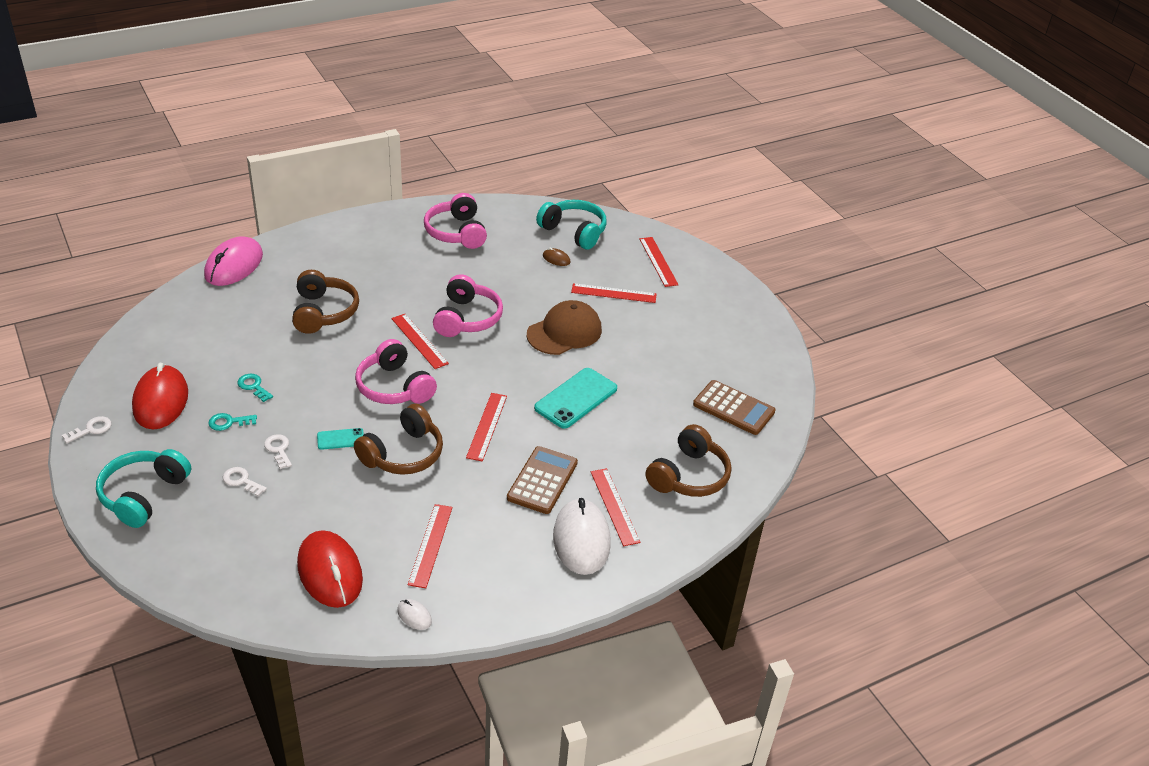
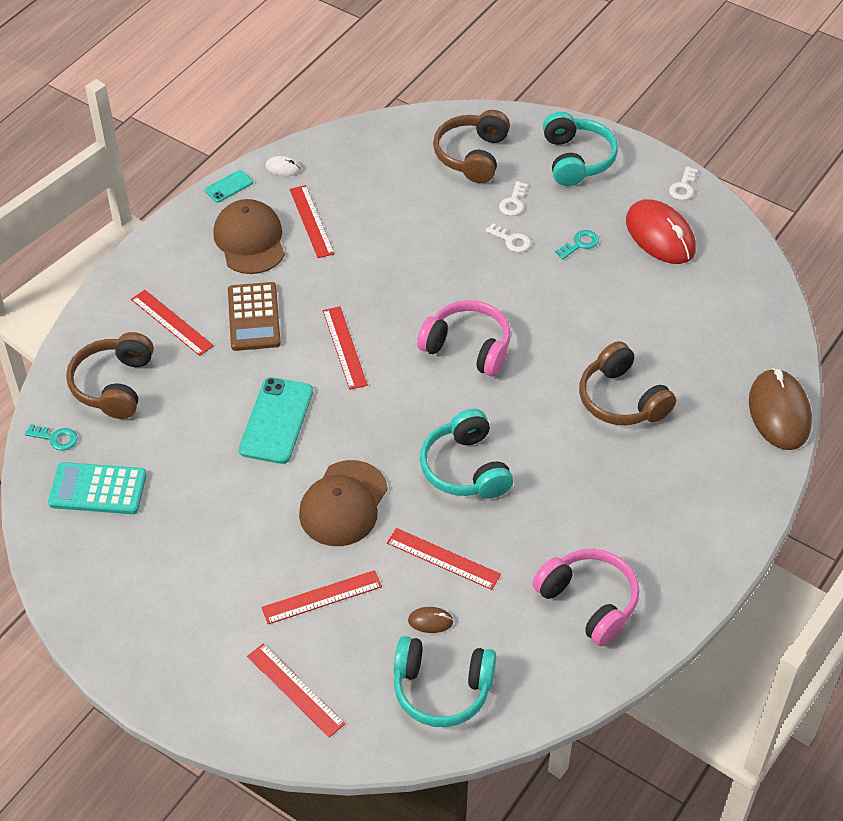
camera: 155 degrees right, 10 degrees up
pink mouse [204,236,263,286] -> brown mouse [749,368,812,450]
white key [223,467,267,496] -> white key turned 105 degrees clockwise [499,181,528,216]
turquoise key [238,374,273,402] -> turquoise key moved to [25,424,78,451]
red mouse [297,530,363,608] -> none
turquoise phone [317,428,364,450] -> turquoise phone moved to [205,170,253,202]
brown headphones [354,404,443,475] -> brown headphones moved to [433,110,510,183]
red ruler [391,314,449,369] -> red ruler moved to [387,528,501,590]
pink headphones [433,274,503,337] -> turquoise headphones [420,409,513,499]
white mouse [553,498,611,575] -> none
brown calculator [693,380,775,435] -> turquoise calculator [48,462,147,514]
none -> brown cap [213,199,285,274]

